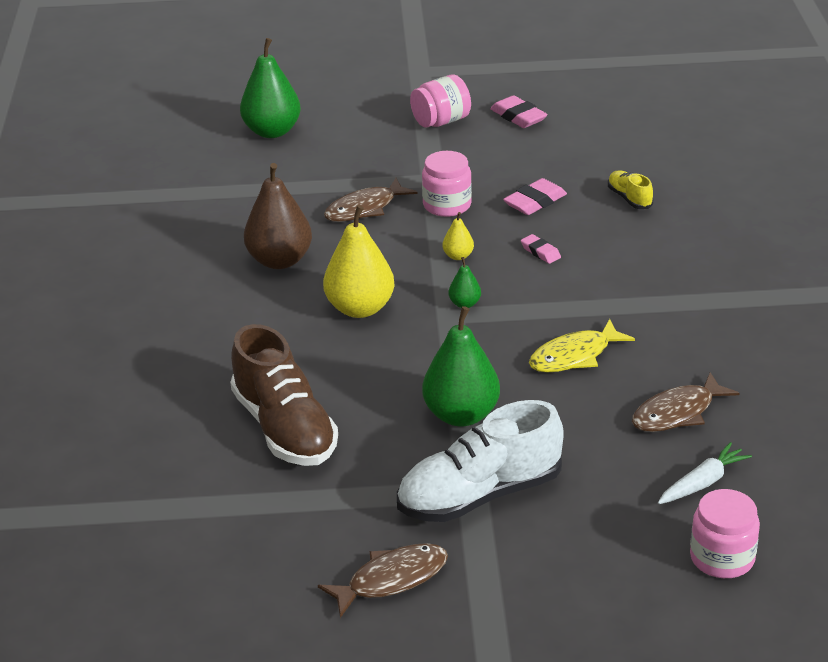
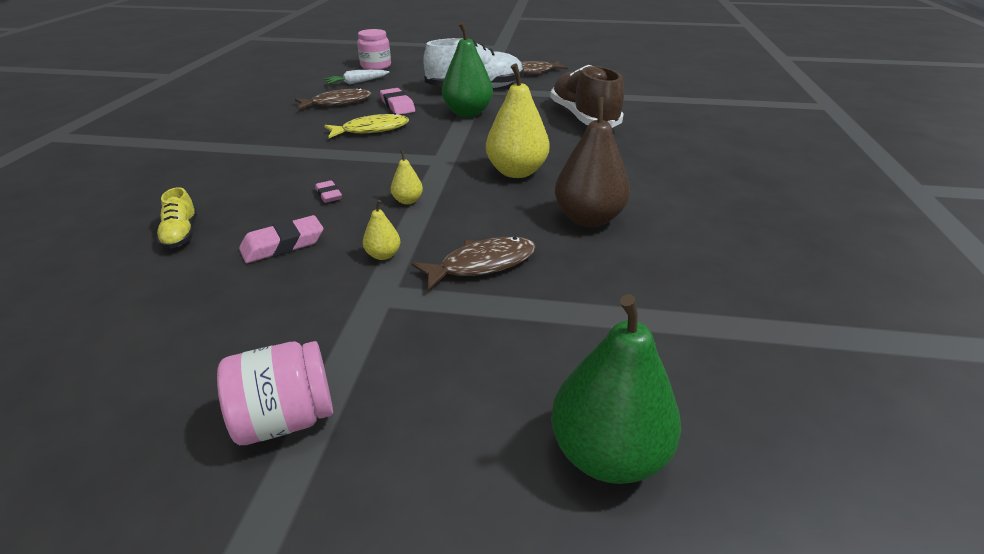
camera: 170 degrees left, 0 degrees up
pink jar [422,151,472,217] -> yellow pear [363,200,400,260]
green pear [449,257,481,308] -> none
pink eraser [490,95,547,128] -> pink eraser moved to [380,88,415,115]

